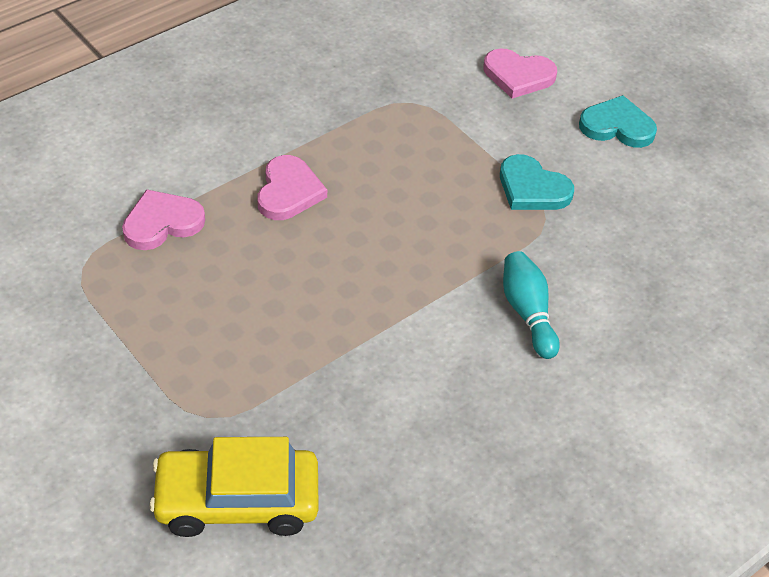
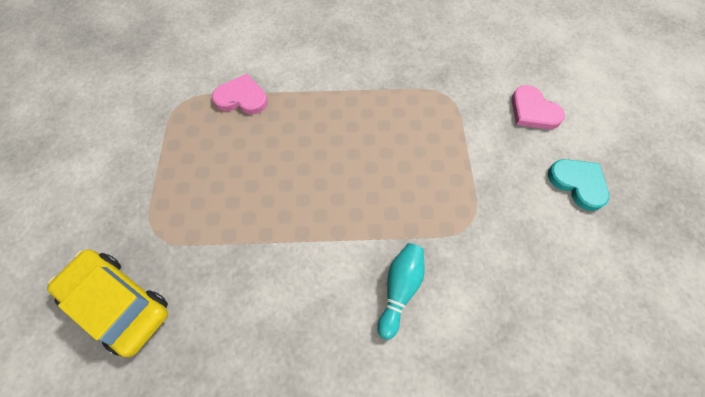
camera: 40 degrees right, 15 degrees up
pink heart [257,155,327,220] -> none
turquoise heart [500,154,574,210] -> none

